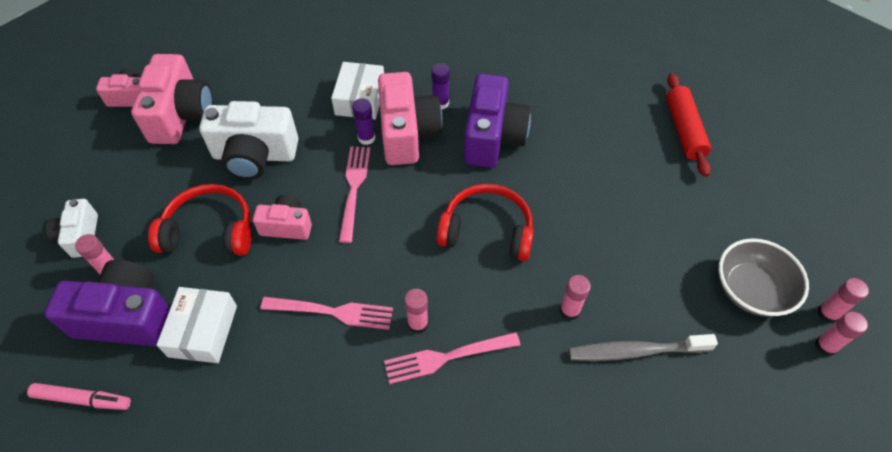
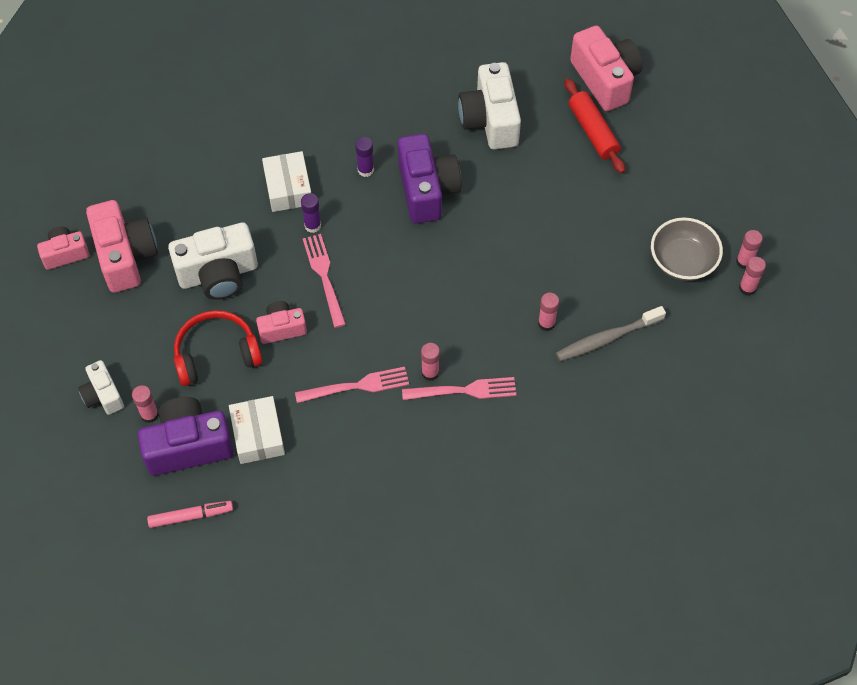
camera: 20 degrees left, 5 degrees up
pink camera [378,72,443,165] -> pink camera moved to [570,26,643,111]
pink fork [384,332,520,384] -> pink fork turned 150 degrees counterclockwise [402,377,516,400]
red headphones [437,184,534,261] -> none
none -> white camera [458,62,521,150]

